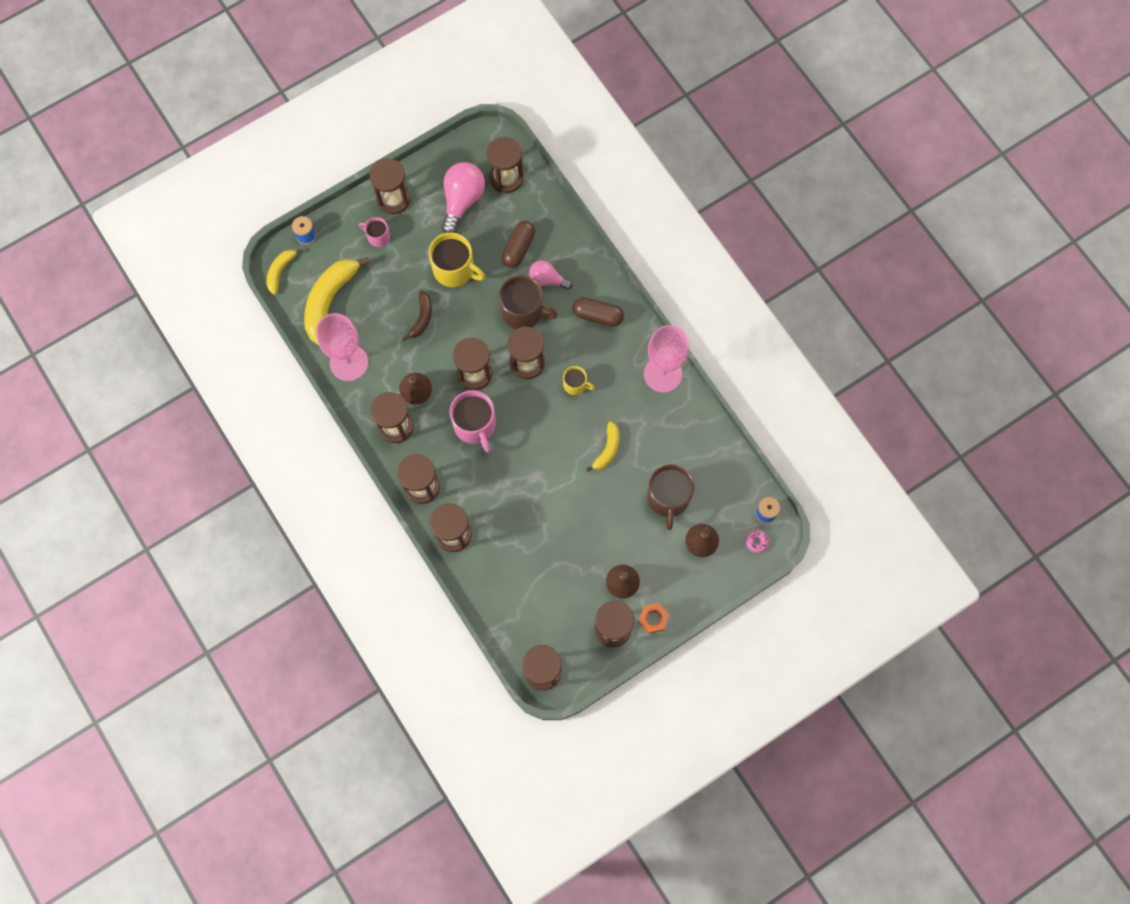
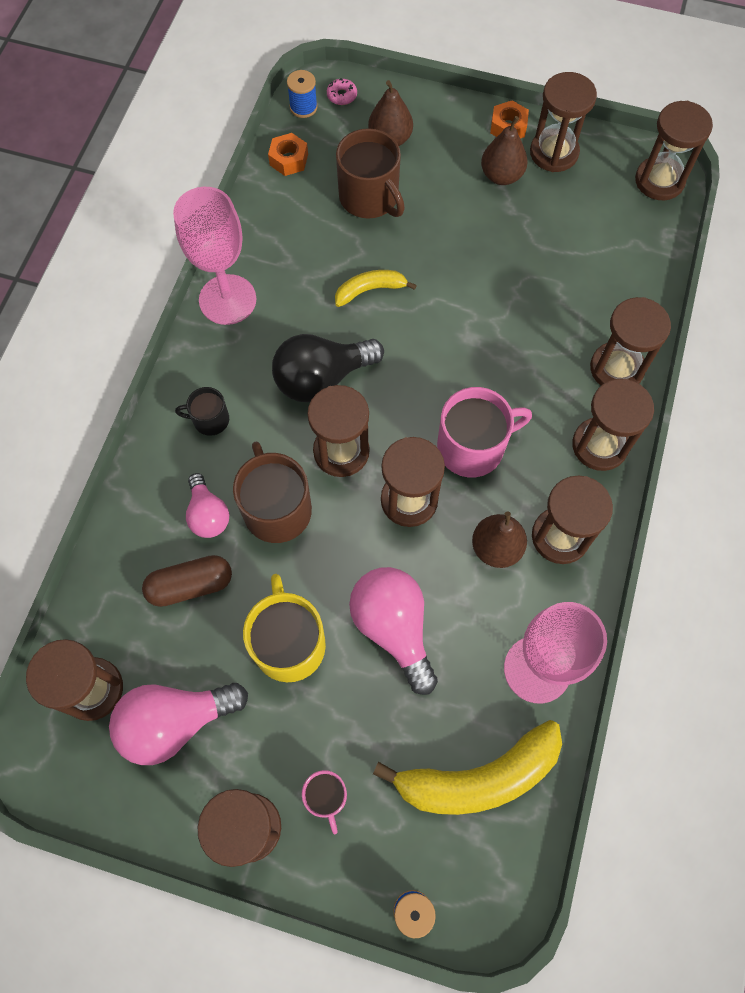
camera: 130 degrees left, 5 degrees down
yellow banana [267,249,302,295] -> none
brown banana [403,290,432,341] -> pink light bulb [349,567,438,695]
pink mug [450,390,496,453] -> pink mug turned 45 degrees clockwise [437,387,532,477]
yellow mug [563,366,595,395] -> black light bulb [272,334,384,402]
brown capsule [573,297,624,326] -> black mug [175,387,229,436]
brown mug [647,464,694,530] -> brown mug turned 90 degrees clockwise [336,128,405,219]
none -> orange nut [268,133,308,176]

